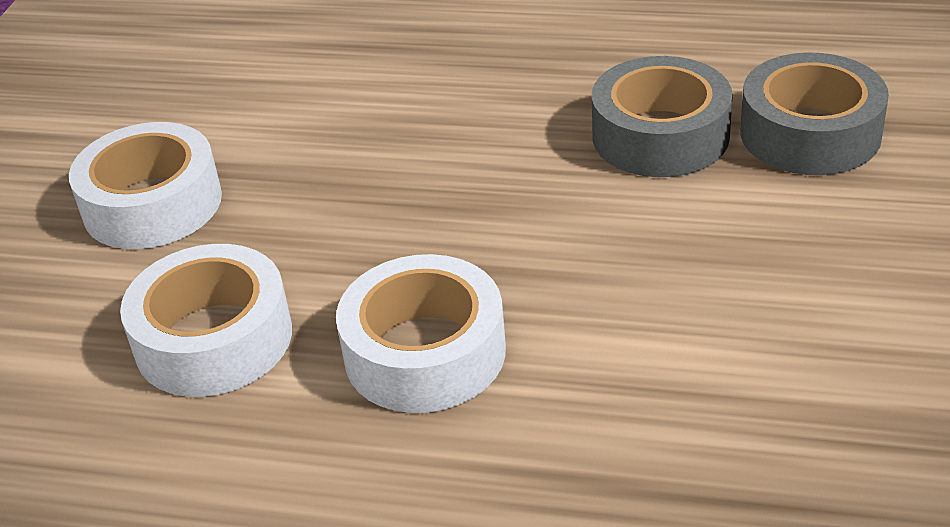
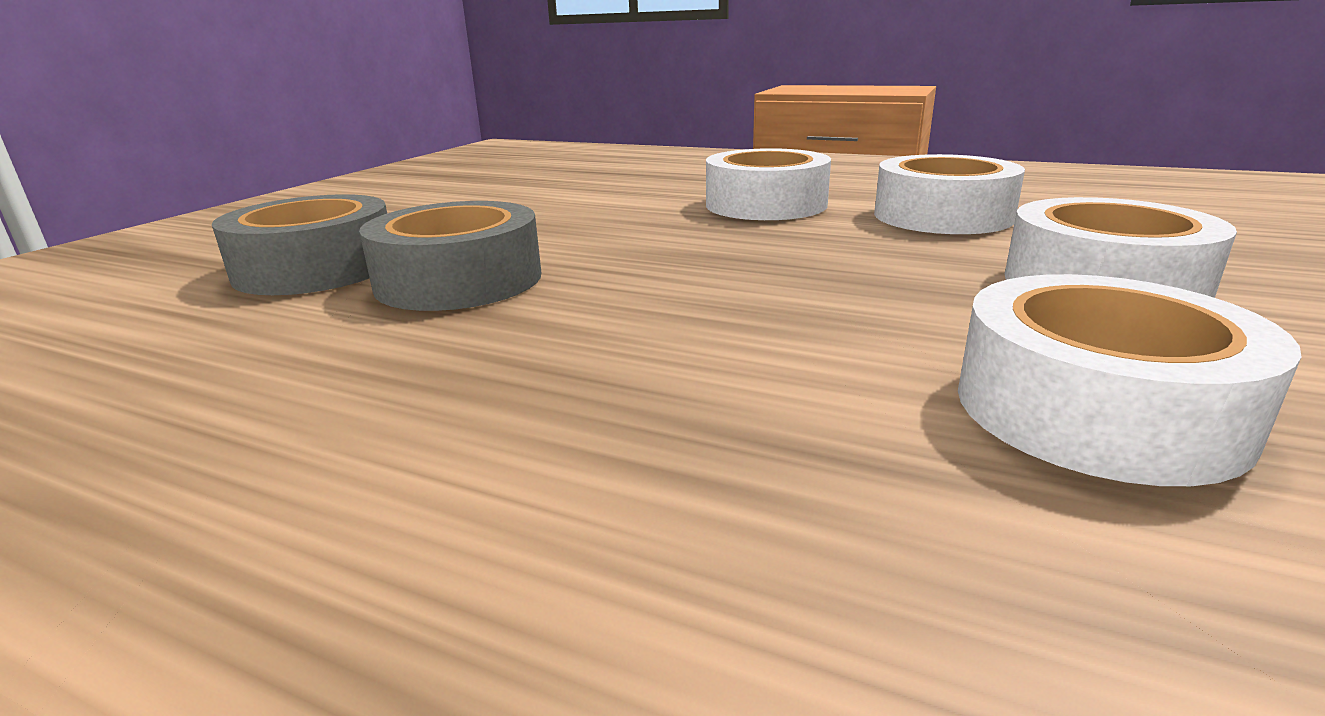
camera: 170 degrees left, 15 degrees down
none -> white tape [958,274,1302,486]

